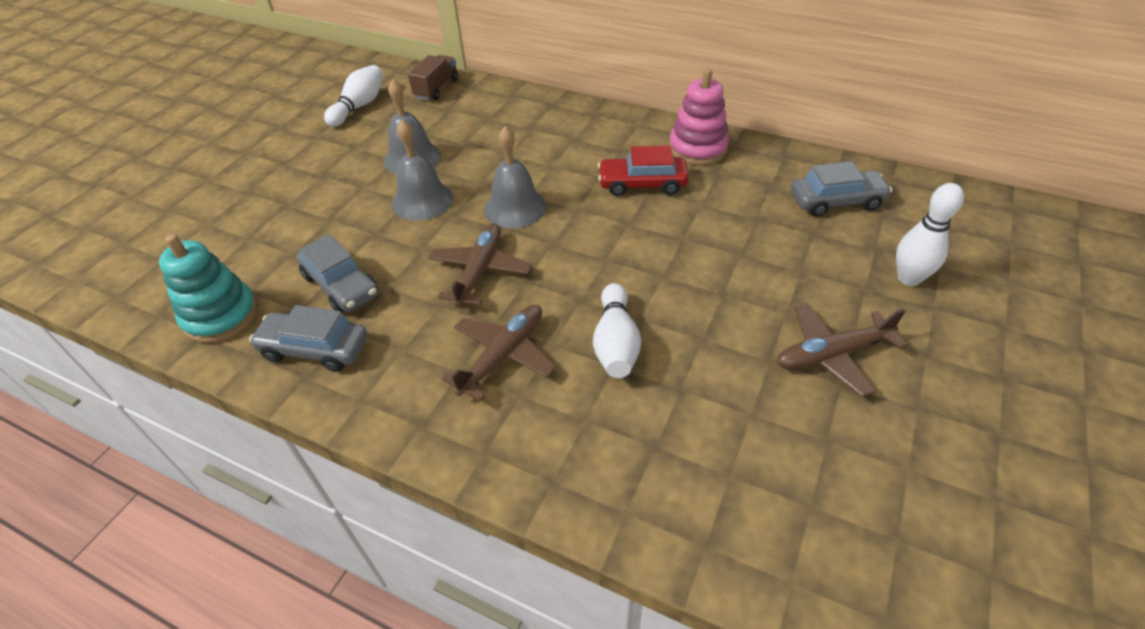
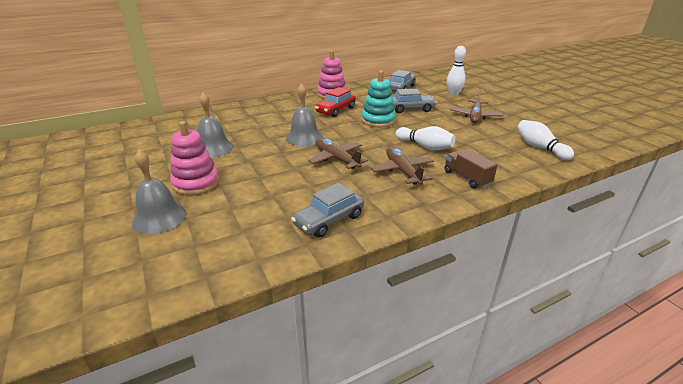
camera: 55 degrees left, 15 degrees down
turquoise stacking toy [159,234,258,343] -> turquoise stacking toy moved to [361,70,396,127]
grey car [296,234,378,313] -> grey car moved to [393,89,437,113]
white bowling pin [324,65,383,127] -> white bowling pin moved to [517,120,574,160]
grey bell [392,120,453,221] -> grey bell moved to [132,150,187,234]
brown truck [408,55,458,100] -> brown truck moved to [444,150,498,188]
none -> pink stacking toy [170,121,219,195]

